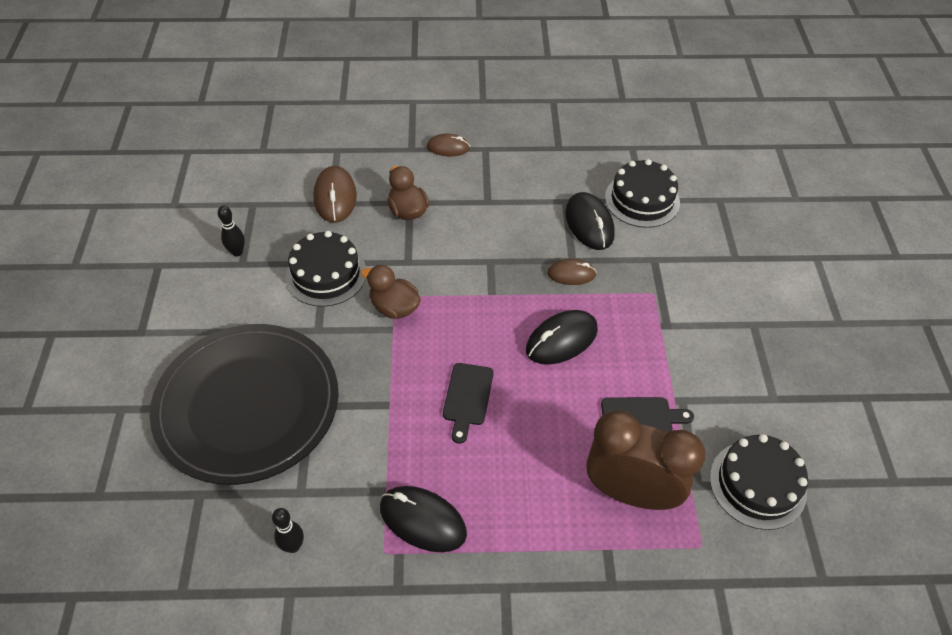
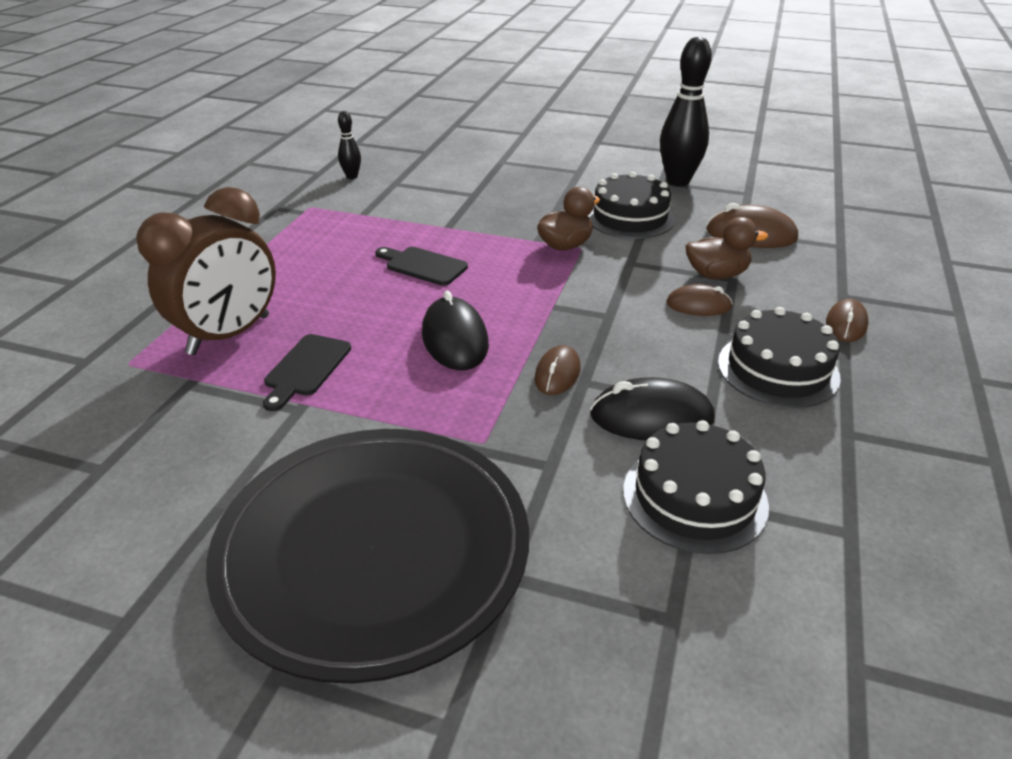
camera: 110 degrees right, 15 degrees down
black plate [150,324,339,485] -> black plate moved to [206,429,529,684]
black bowling pin [218,205,245,257] -> black bowling pin [660,37,712,186], size x2.06
black mouse [380,486,467,552] -> none
black cake [710,434,808,530] -> black cake moved to [718,307,841,408]
none -> brown mouse [666,284,733,316]

